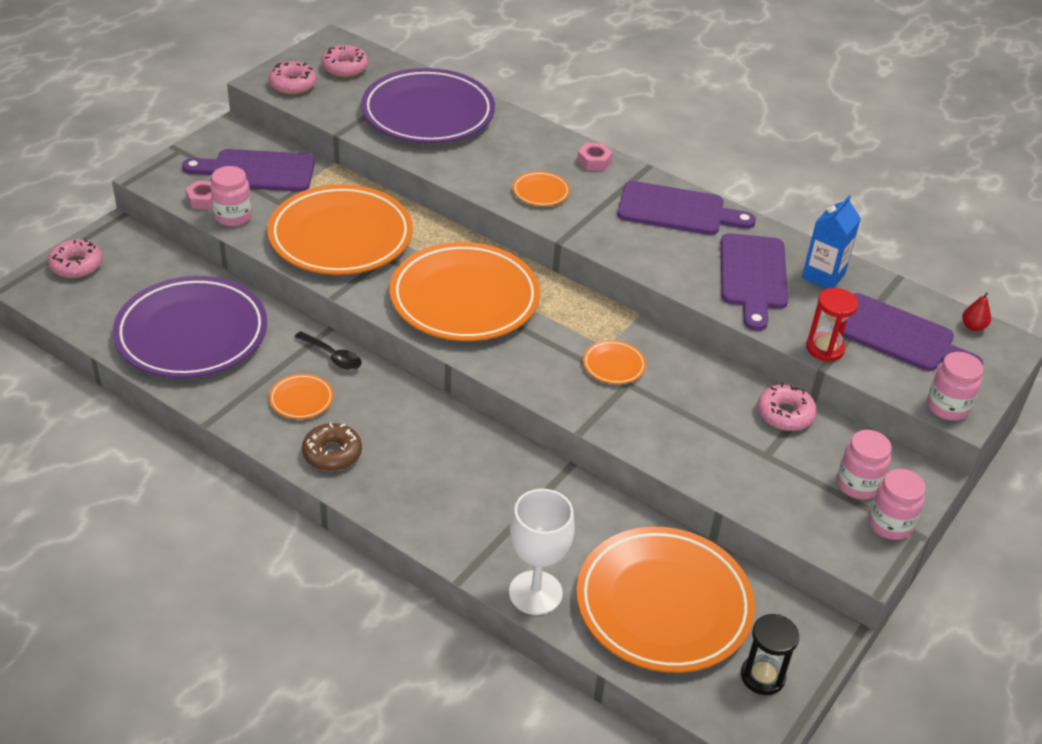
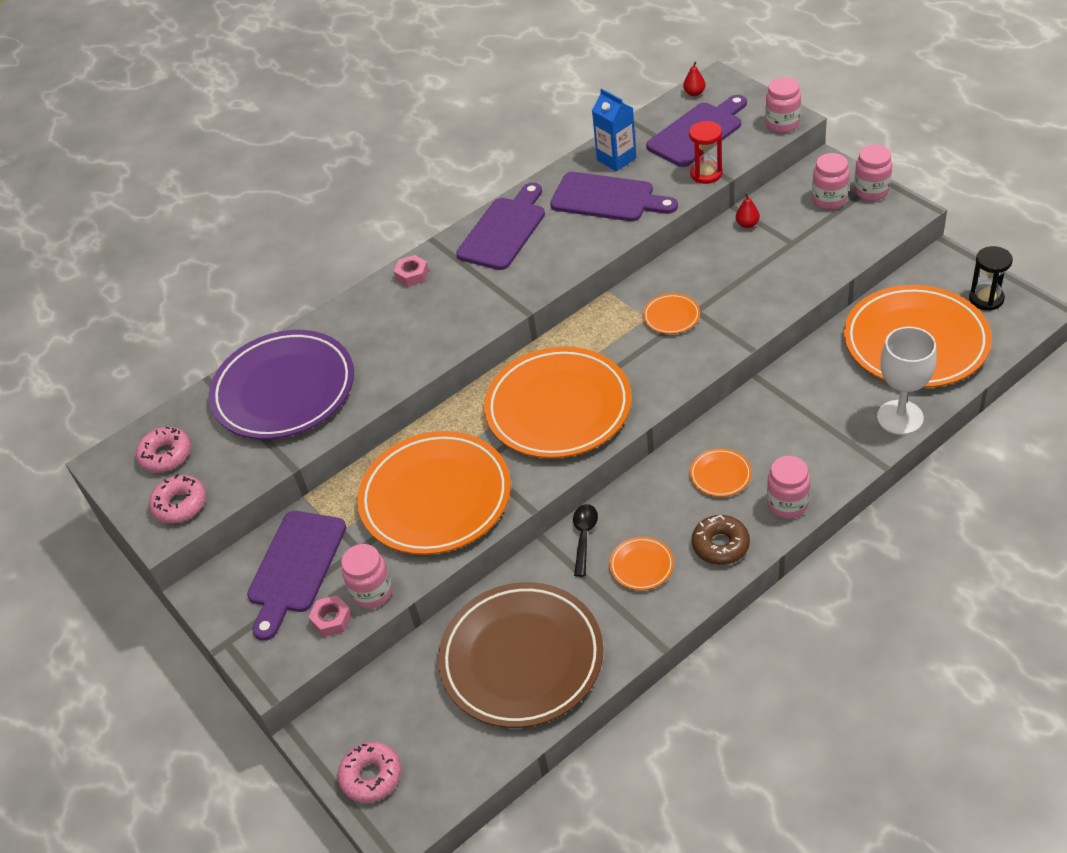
camera: 65 degrees left, 5 degrees up
purple plate [113,276,267,378] -> brown plate [438,582,603,728]
black spoon [294,331,362,370] -> black spoon turned 45 degrees counterclockwise [573,504,598,577]
orange plate [513,171,570,206] -> orange plate moved to [690,448,752,497]
pink donut [757,383,817,431] -> red pear [736,193,760,228]
none -> pink jar [767,456,810,519]

